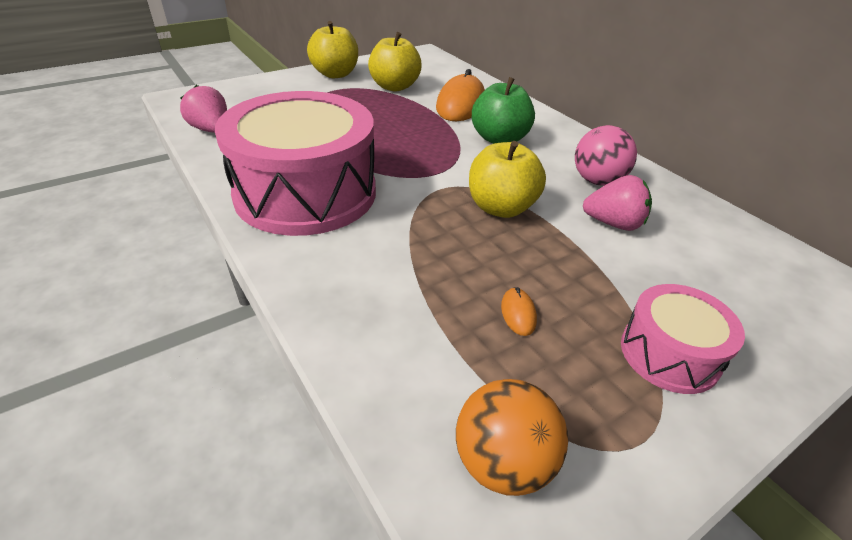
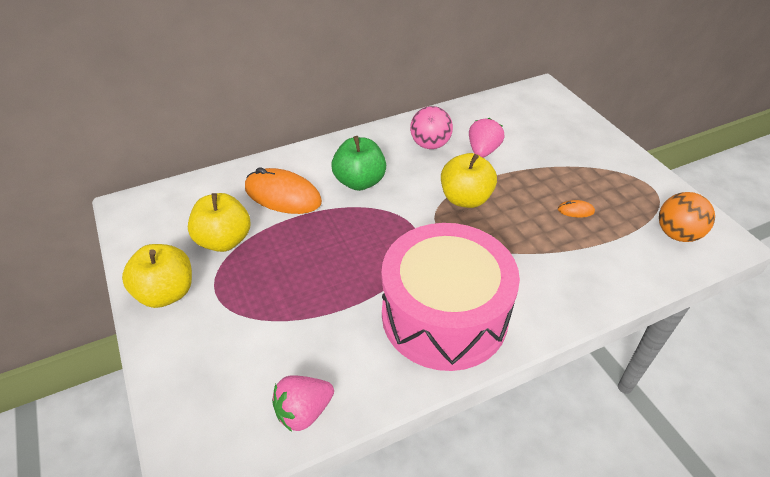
camera: 80 degrees left, 5 degrees up
pink drum [621,284,745,394] -> none

